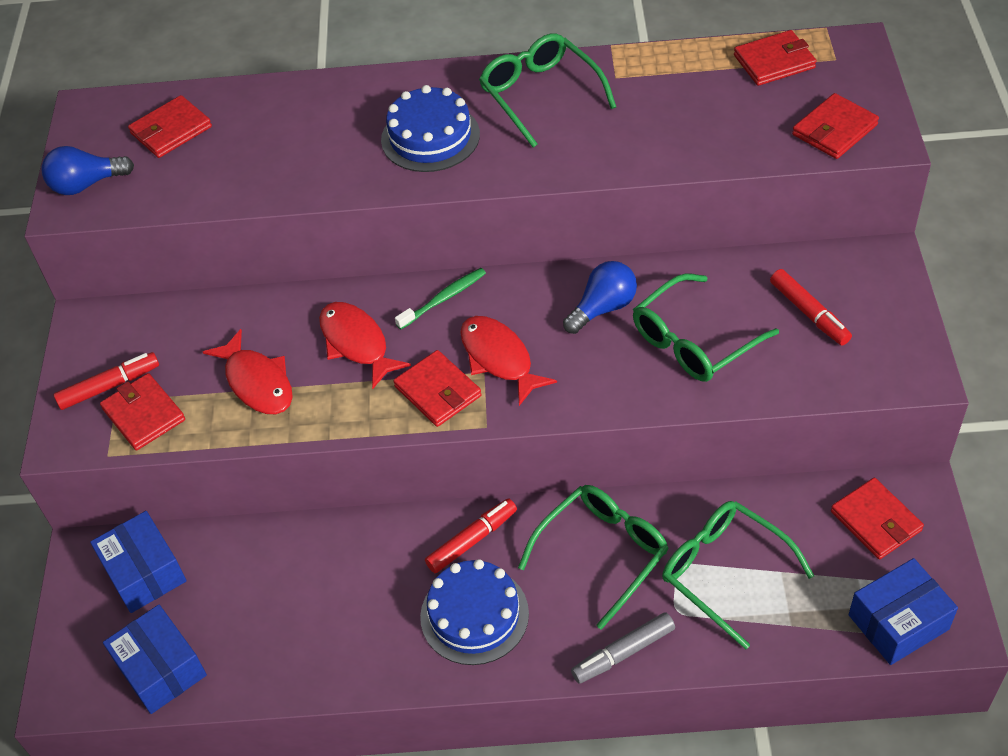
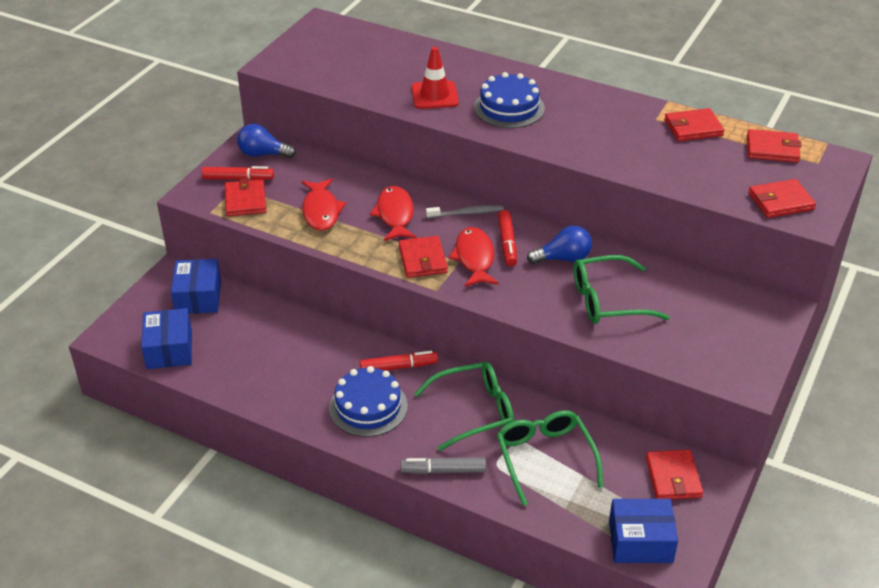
camera: 25 degrees right, 10 degrees down
blue light bulb [42,146,134,195] -> blue light bulb moved to [237,124,296,158]
red wallet [128,95,212,158] -> red wallet moved to [664,108,725,141]
green toothbrush [395,268,486,329] -> grey toothbrush [426,205,504,218]
green glasses [479,33,616,148] -> none
red marker [770,269,852,346] -> red marker moved to [498,210,517,266]
none -> red traffic cone [411,47,459,109]

